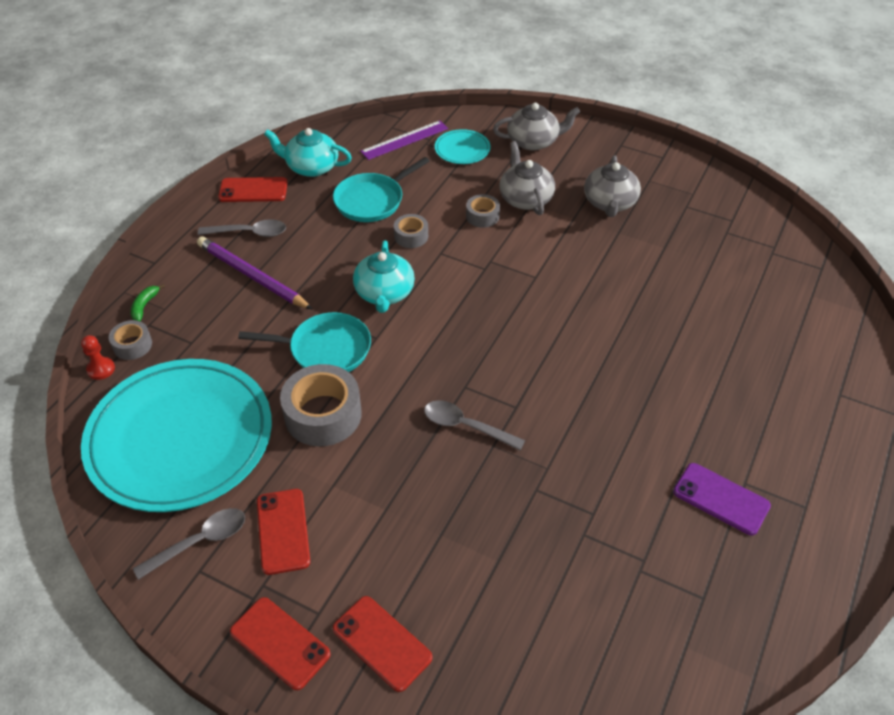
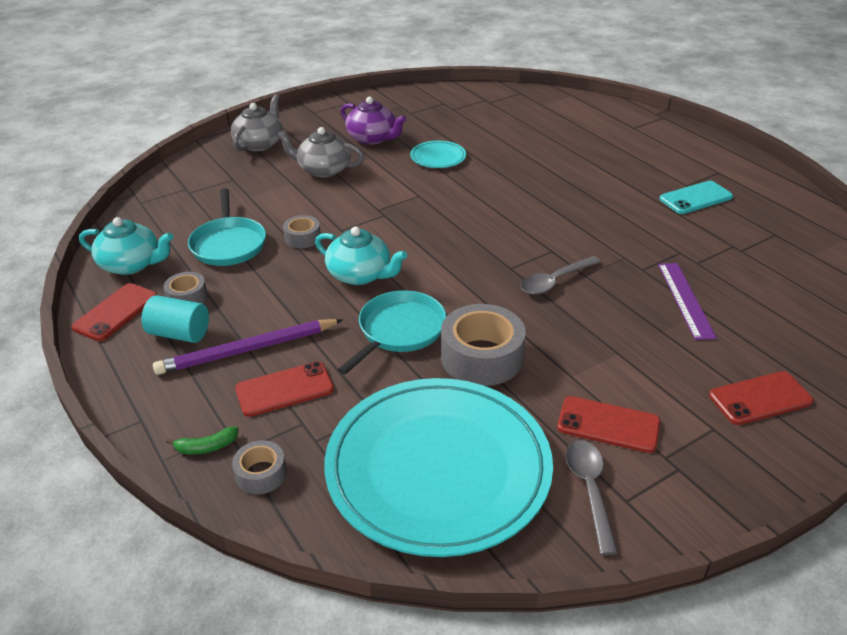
camera: 60 degrees left, 10 degrees down
red pawn [81,335,115,380] -> none
green banana [131,284,165,321] -> green banana turned 60 degrees counterclockwise [166,427,239,454]
grey spoon [198,219,286,237] -> turquoise cylinder [141,295,209,343]
red phone [230,597,331,690] -> red phone moved to [235,361,334,417]
turquoise teapot [264,128,352,177] -> turquoise teapot turned 120 degrees counterclockwise [79,217,173,275]
purple ruler [360,120,448,160] -> purple ruler moved to [658,263,717,340]
turquoise plate [435,129,490,164] -> turquoise plate moved to [410,141,466,168]
grey tape [466,194,500,228] -> grey tape moved to [164,272,208,303]
grey teapot [584,155,641,217] -> purple teapot [340,97,406,145]
purple phone [673,463,771,535] -> turquoise phone [659,181,733,214]

